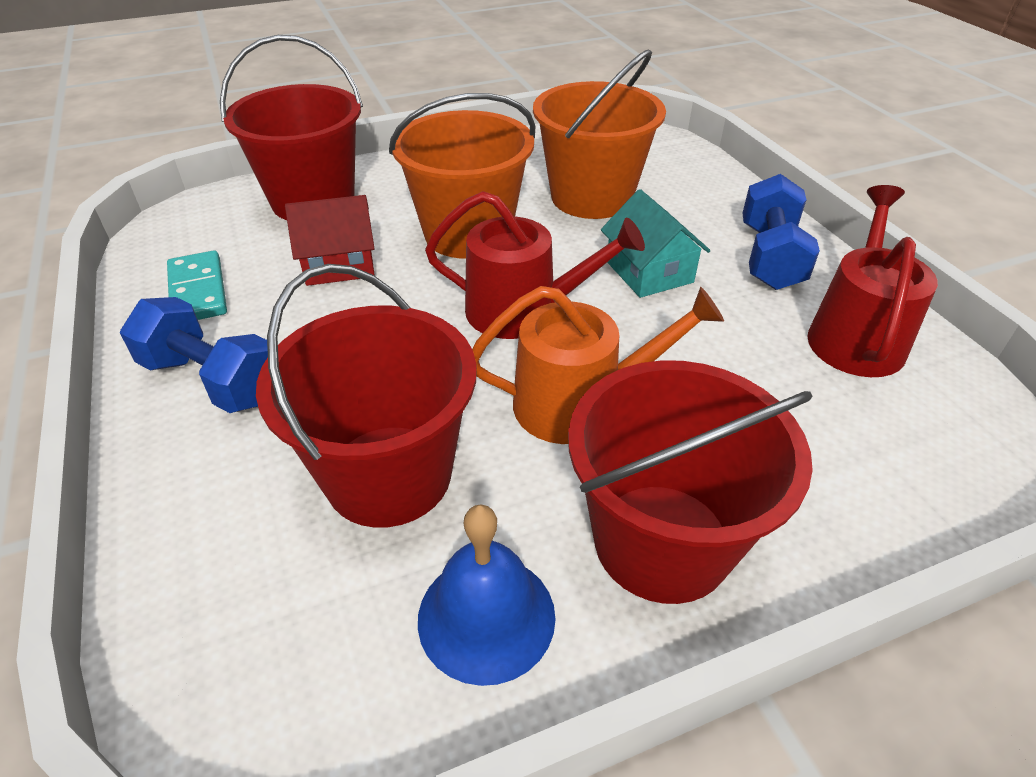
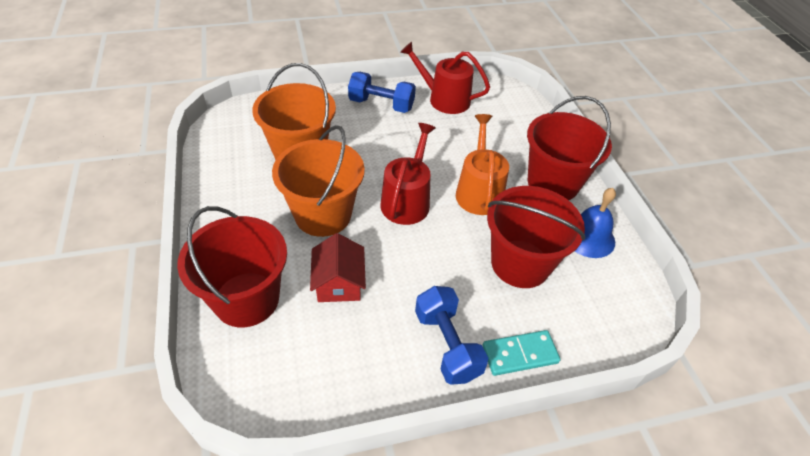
camera: 85 degrees left, 5 degrees up
blue dumbbell [120,297,268,413] -> blue dumbbell turned 60 degrees counterclockwise [415,286,488,385]
turquoise domino [167,250,227,320] -> turquoise domino moved to [483,330,560,376]
turquoise house [601,189,711,298] -> none

